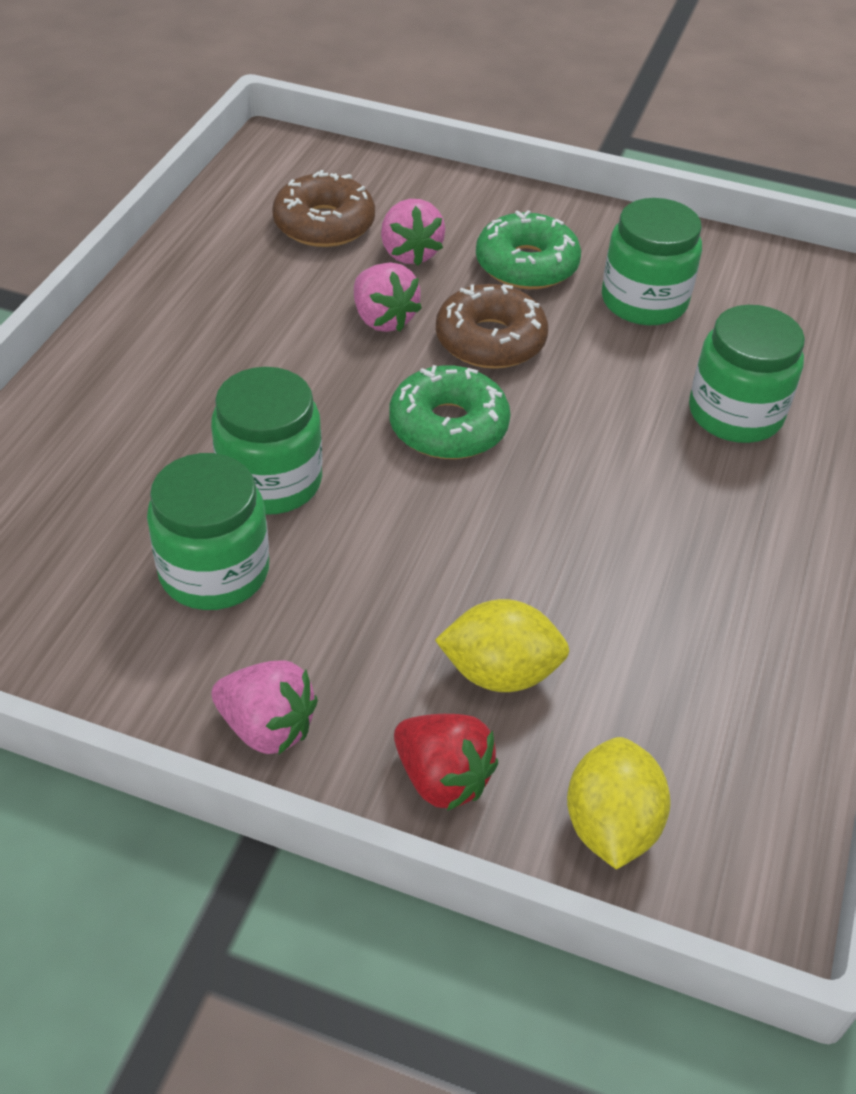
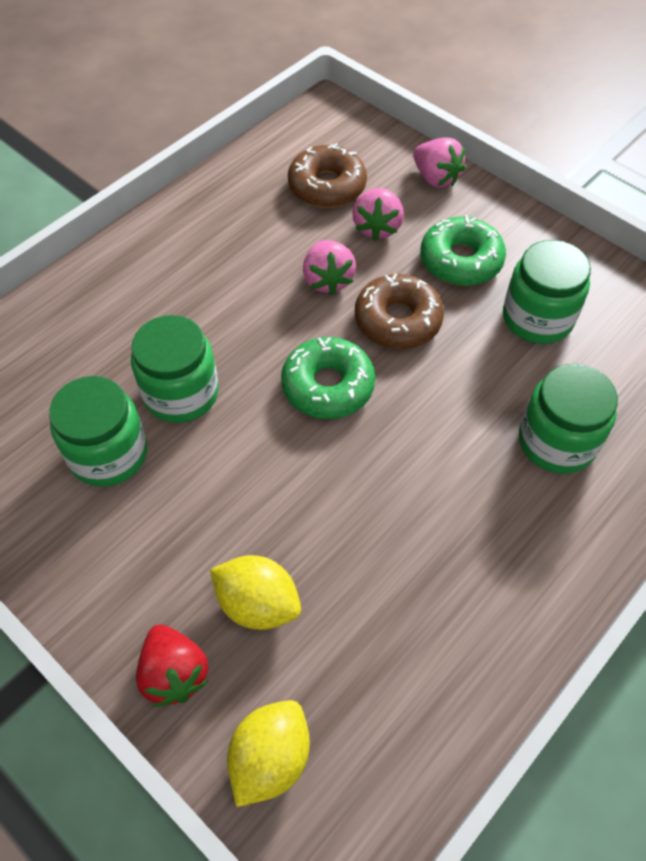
camera: 25 degrees right, 10 degrees up
pink strawberry [211,660,318,755] -> pink strawberry moved to [413,138,466,188]

